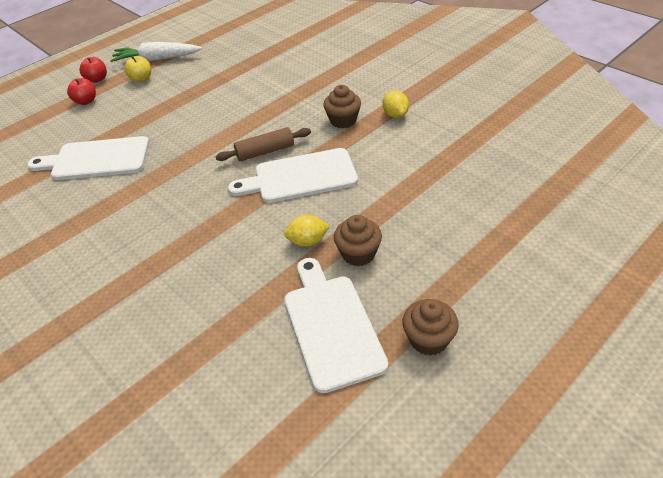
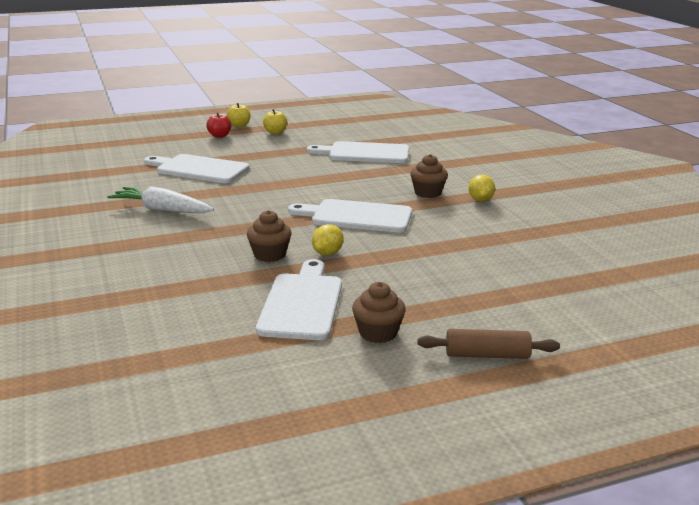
camera: 20 degrees right, 20 degrees down
red apple [80,57,107,83] -> yellow apple [227,103,251,127]
white carrot [110,42,202,62] -> white carrot moved to [107,186,214,213]
brown rolling pin [215,127,311,161] -> brown rolling pin moved to [418,329,560,359]
yellow lemon [284,215,329,247] -> yellow lemon turned 75 degrees counterclockwise [312,224,344,256]
brown cupcake [334,215,382,266] -> brown cupcake moved to [247,210,292,262]
none -> white cutting board [307,141,409,163]

